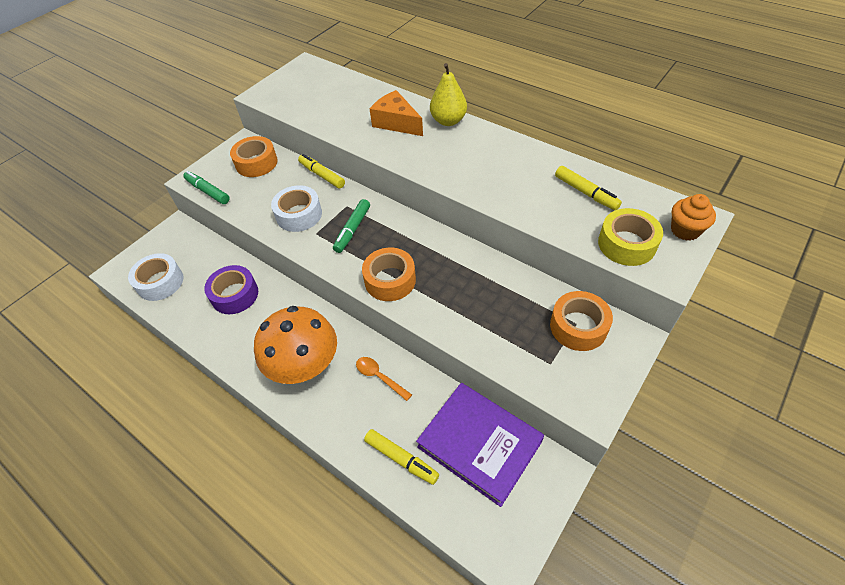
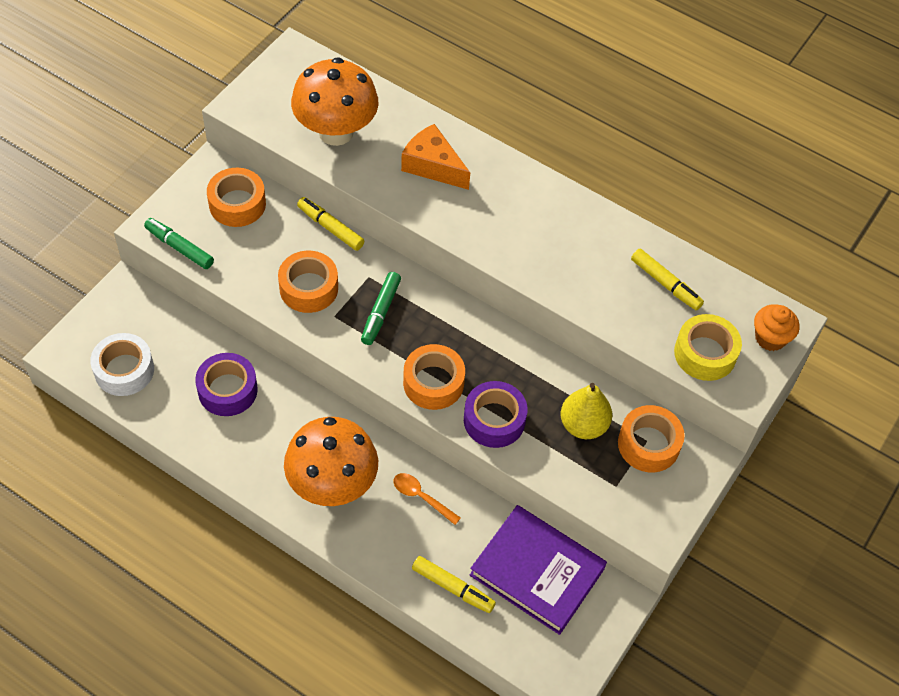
camera: 10 degrees left, 5 degrees up
white tape [271,185,322,232] -> orange tape [278,251,338,313]
yellow pear [430,63,467,126] -> yellow pear moved to [561,383,612,439]
none -> orange mushroom [291,57,379,146]
none -> purple tape [464,381,527,448]

